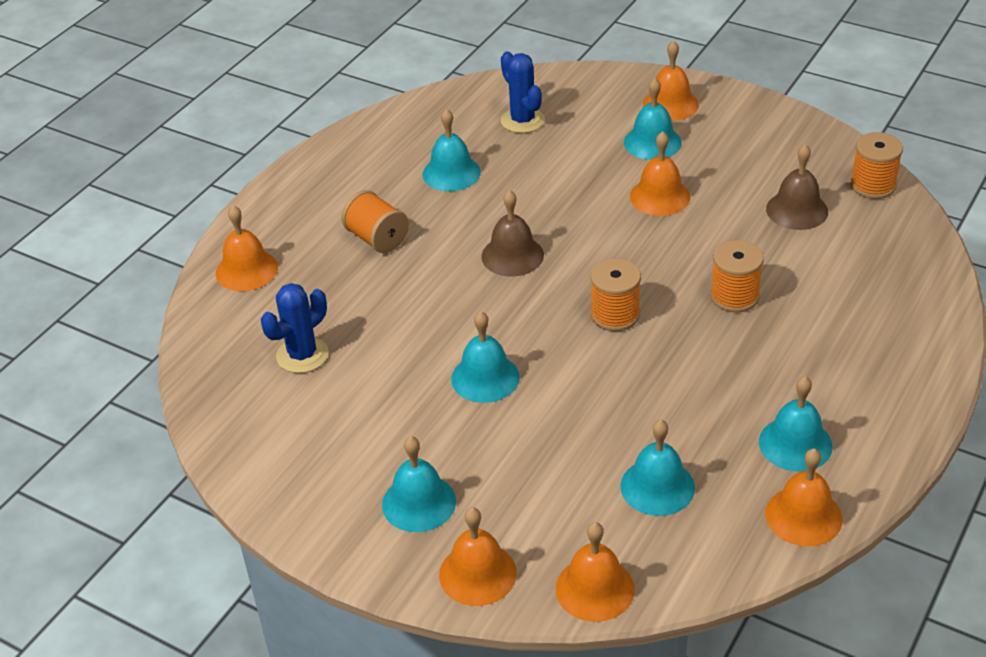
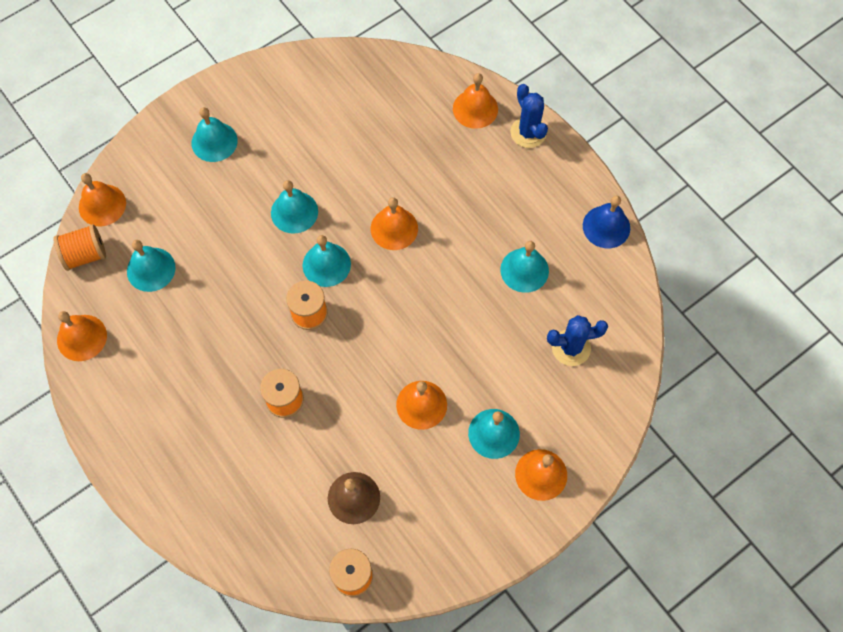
camera: 110 degrees right, 25 degrees up
blue cactus [261,283,329,373] -> blue cactus moved to [510,84,548,148]
orange spool [342,190,409,253] -> orange spool moved to [54,224,106,271]
orange bell [439,507,517,606] -> orange bell moved to [371,197,418,250]
brown bell [481,190,544,277] -> none
turquoise bell [759,376,833,472] -> turquoise bell moved to [303,235,351,287]
none -> blue bell [583,195,630,248]

